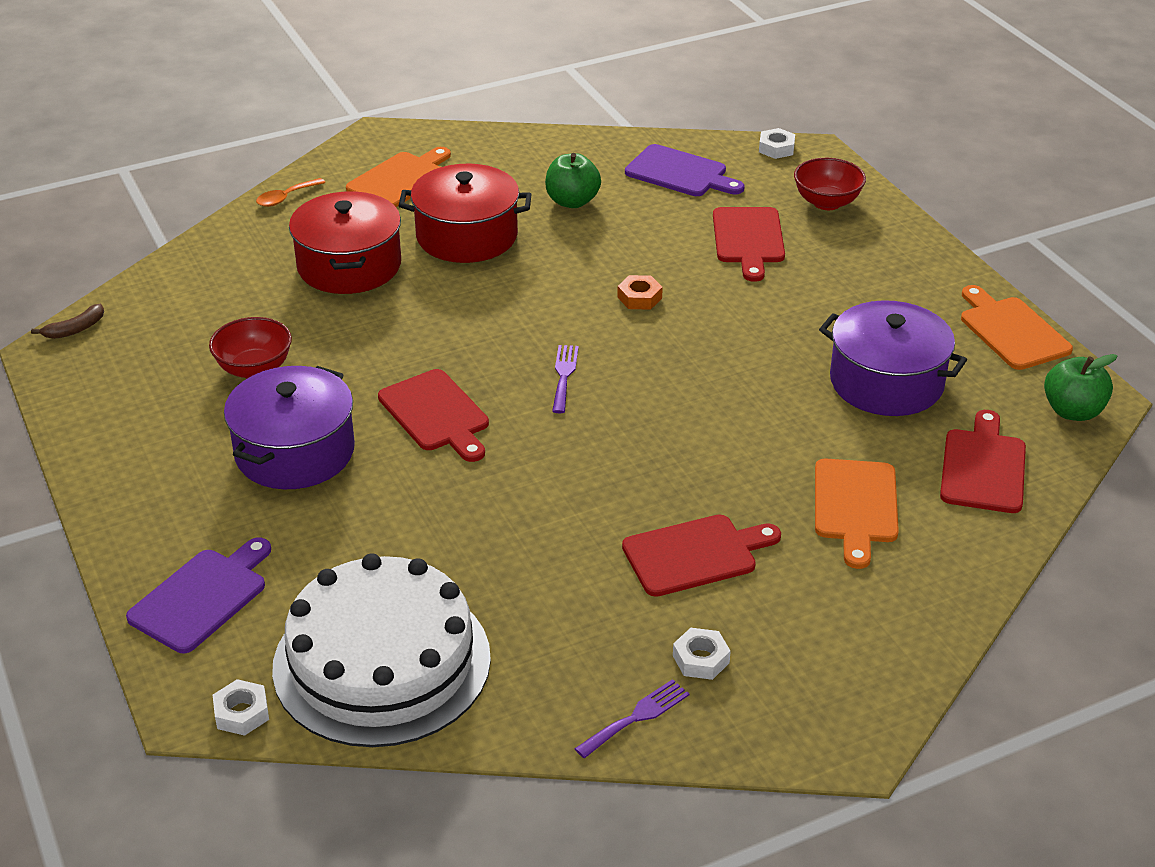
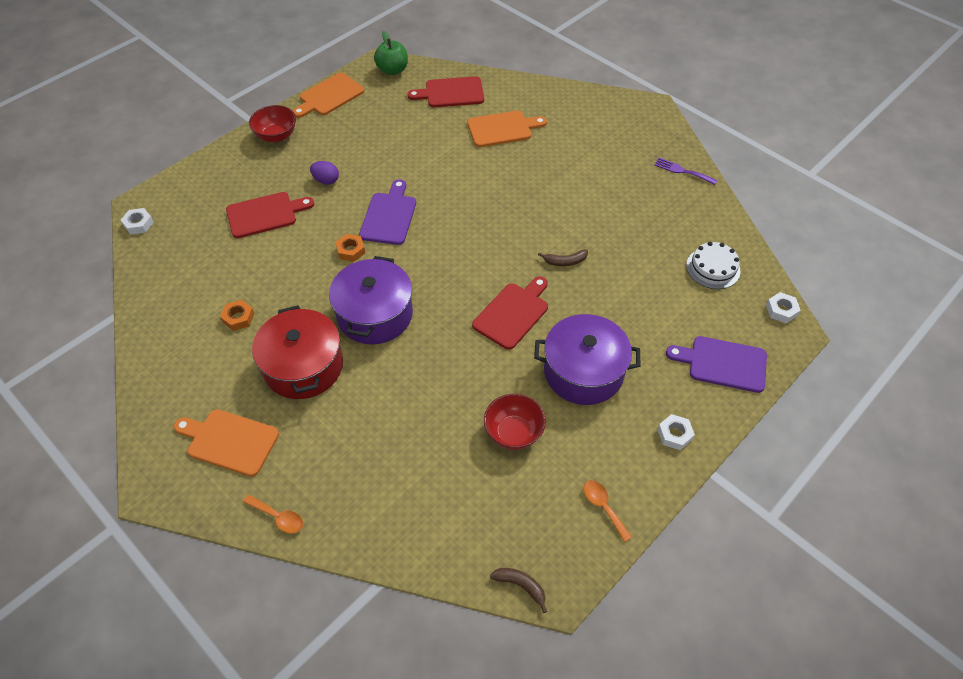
camera: 110 degrees left, 15 degrees up
white cake [272,553,491,747] -> white cake [686,242,741,289], size x0.46
red pot [289,191,401,294] -> none
green apple [545,153,601,208] -> orange nut [220,300,255,331]
purple fork [552,345,579,413] -> none
red cutting board [622,514,781,597] -> none
purple cutting board [625,144,745,196] -> purple cutting board moved to [359,179,416,245]
white nut [673,628,731,680] -> white nut moved to [657,414,695,450]
red bowl [794,158,866,210] -> red bowl moved to [249,105,296,142]
purple pot [819,300,967,416] -> purple pot moved to [329,256,413,344]
none -> purple egg [310,161,339,185]
none -> brown banana [538,249,588,266]
none -> orange spoon [584,480,632,542]

